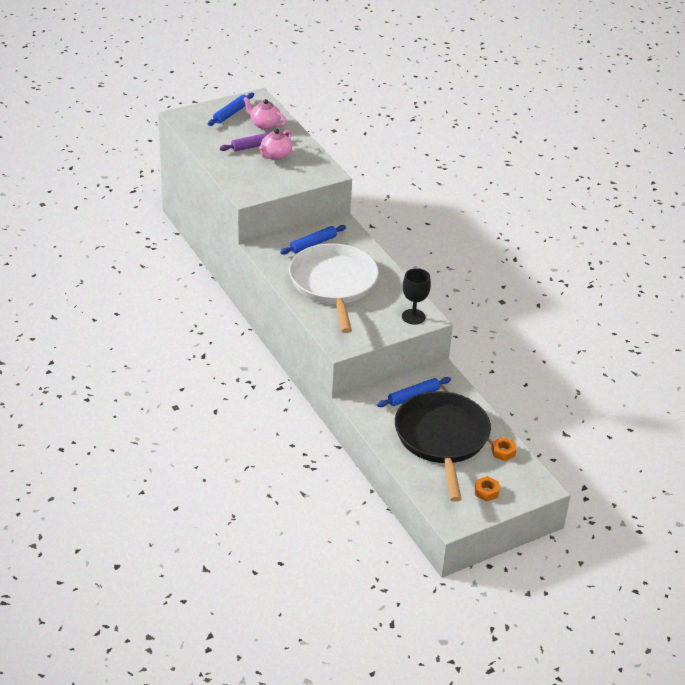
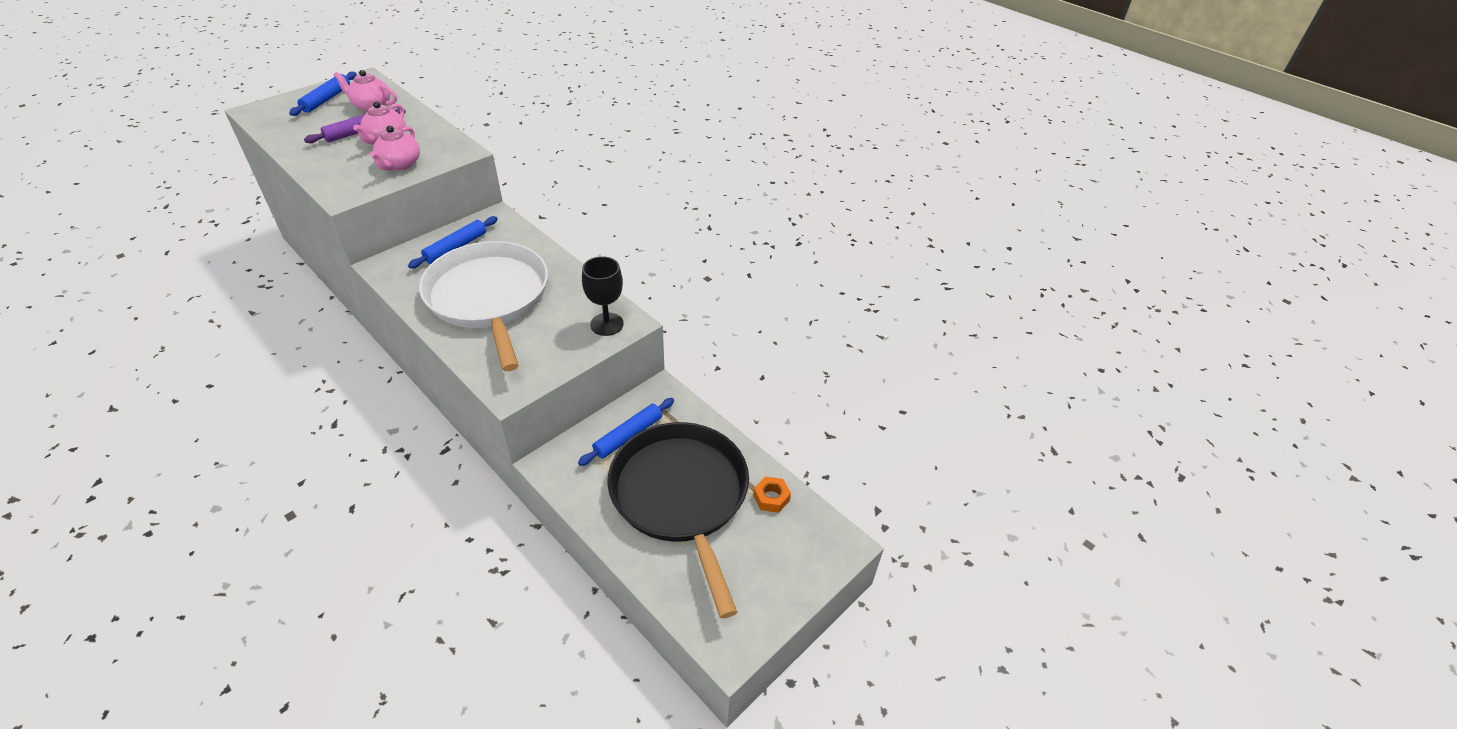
camera: 15 degrees left, 5 degrees up
orange nut [475,476,499,501] -> none
none -> pink teapot [370,126,420,171]

